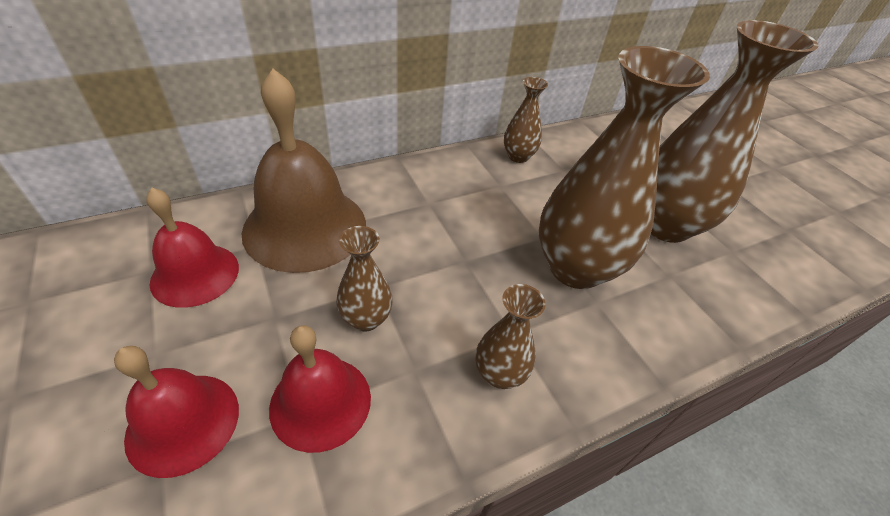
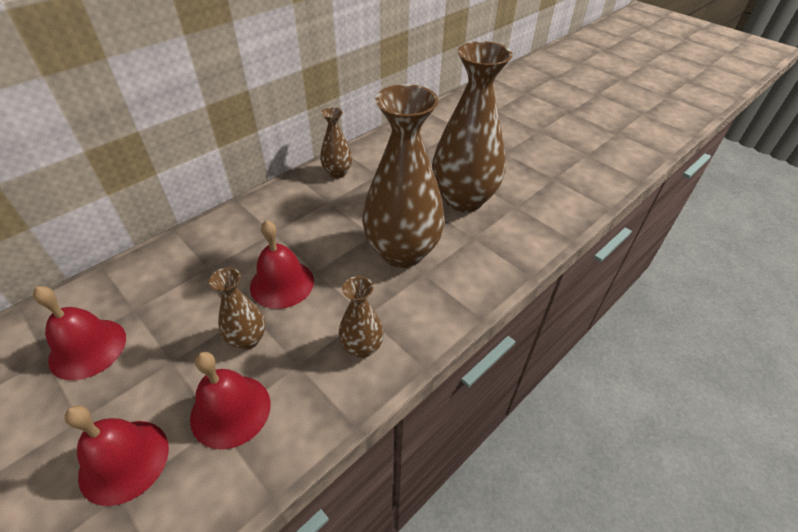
camera: 15 degrees left, 0 degrees up
brown bell [242,69,366,273] -> none
none -> red bell [250,220,314,309]

